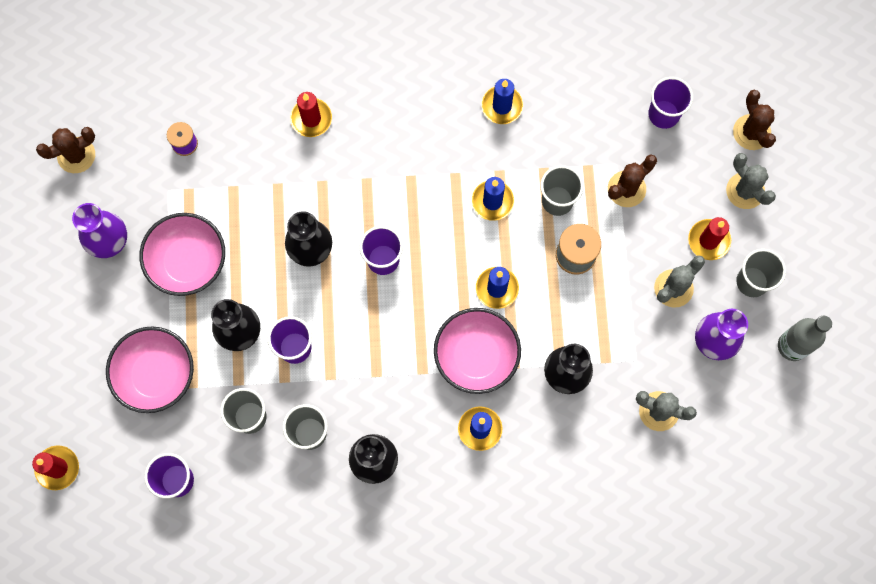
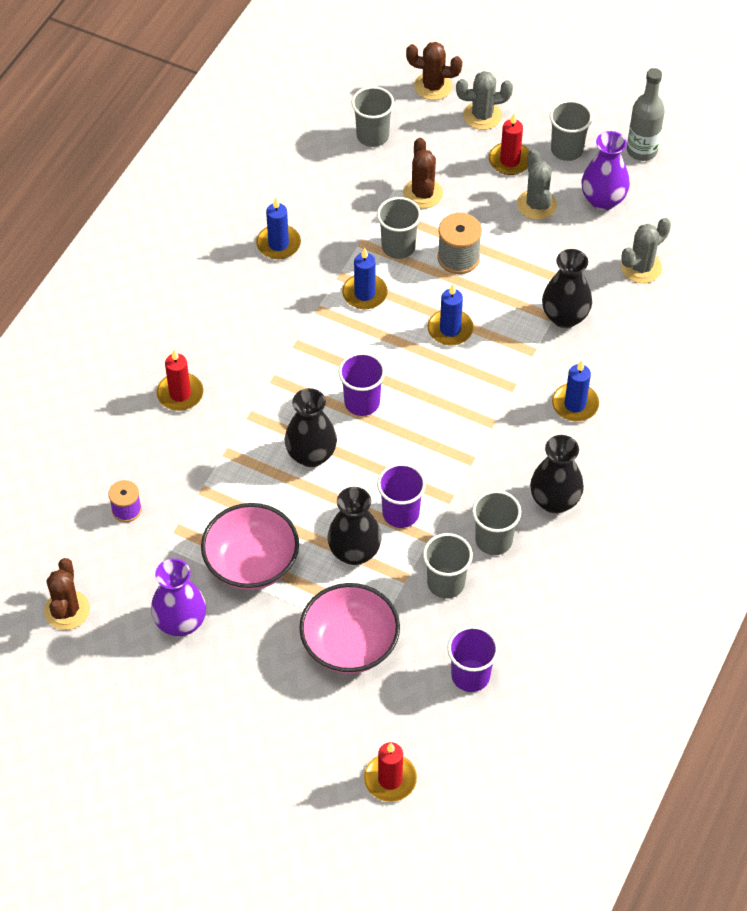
camera: 60 degrees left, 20 degrees down
pink bowl [434,308,521,394] -> none
purple cup [648,77,693,129] -> grey cup [351,86,394,147]

